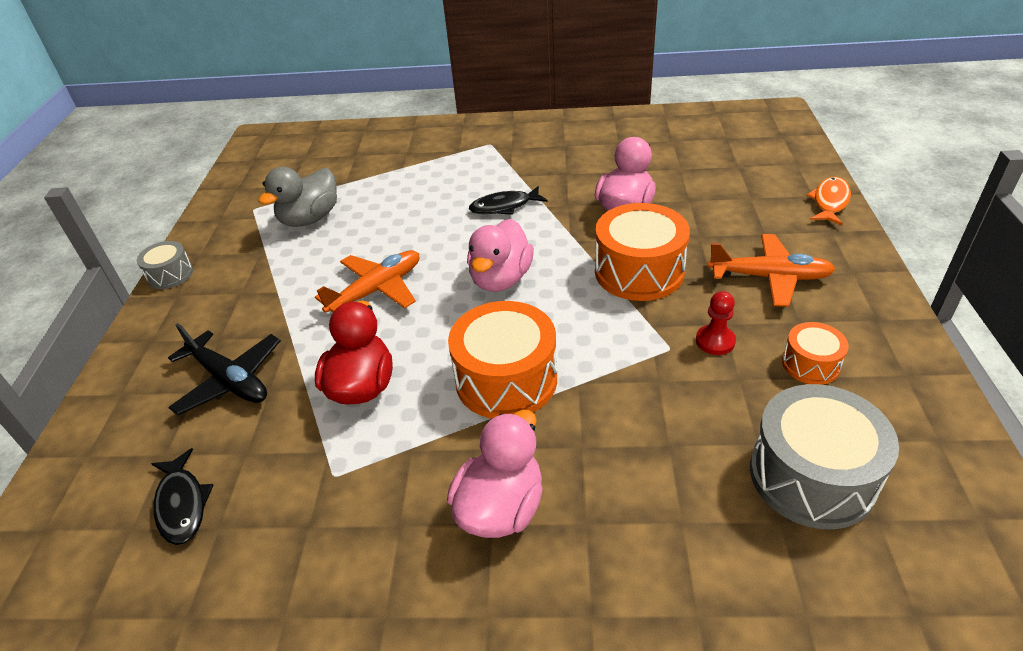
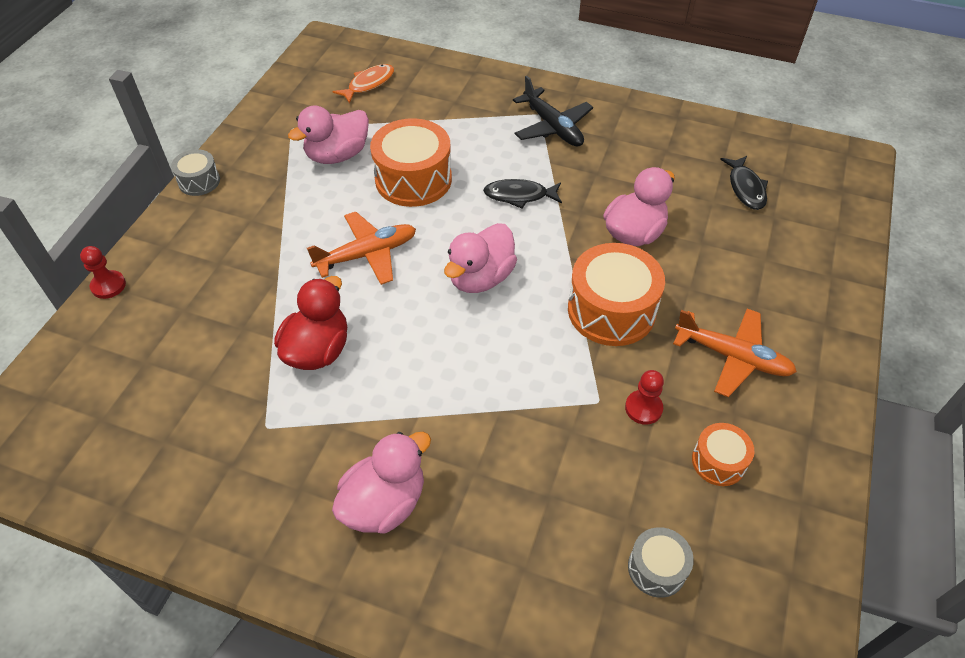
camera: 15 degrees right, 10 degrees up
black fish [151,448,213,545] -> black fish moved to [720,156,768,210]
black plane [168,323,281,415] -> black plane moved to [513,76,593,147]
grey duck [258,167,337,227] -> pink duck [288,105,369,164]
orange drum [448,301,557,419] -> orange drum moved to [370,118,452,207]
grey drum [750,384,899,530] -> grey drum [628,527,694,598], size x0.53
orange fish [806,177,851,225] -> orange fish moved to [333,64,394,104]
none -> red pawn [80,246,126,299]

